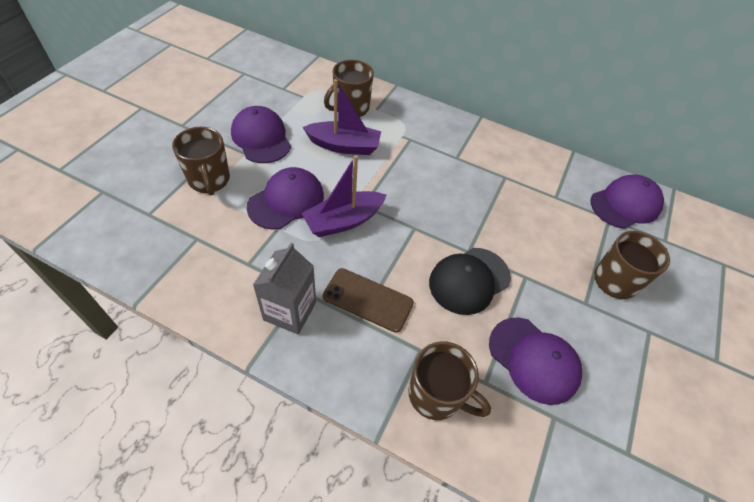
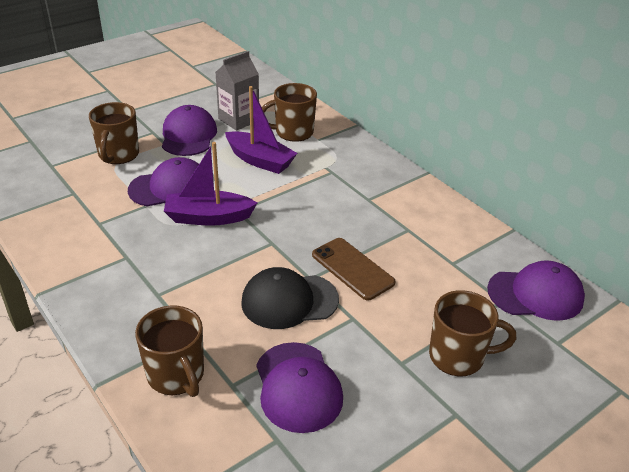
camera: 30 degrees right, 15 degrees down
grey carton [253,243,316,335] -> grey carton moved to [216,51,259,131]
brown phone [323,268,414,333] -> brown phone moved to [312,238,396,300]

